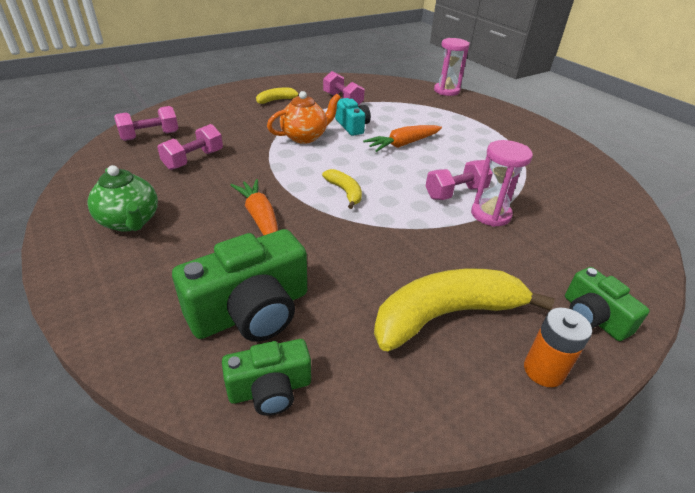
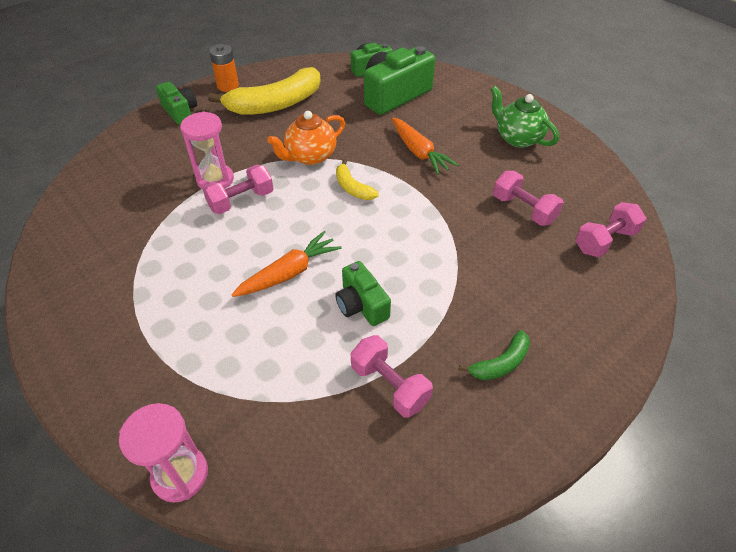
camera: 175 degrees right, 10 degrees up
pink dumbbell [157,124,223,170] -> pink dumbbell turned 75 degrees counterclockwise [493,171,564,226]
yellow banana [256,88,299,104] -> green banana [459,330,530,380]
orange teapot [267,91,341,144] -> orange teapot moved to [267,111,345,165]
turquoise camera [335,98,371,136] -> green camera [335,261,391,326]

